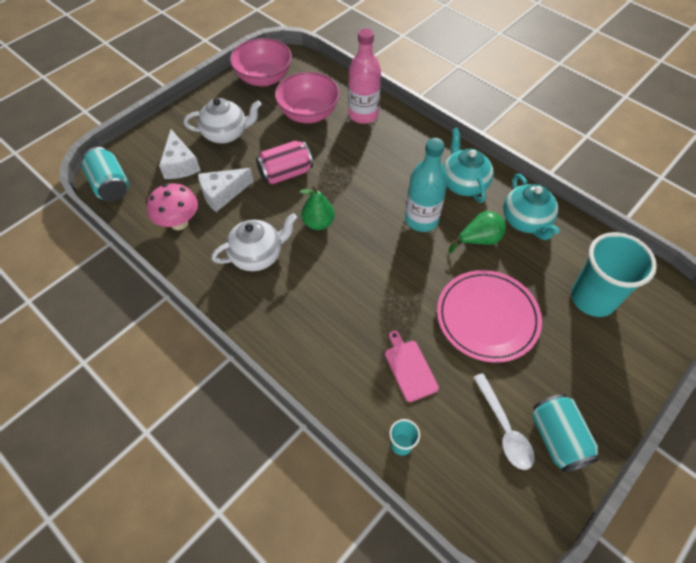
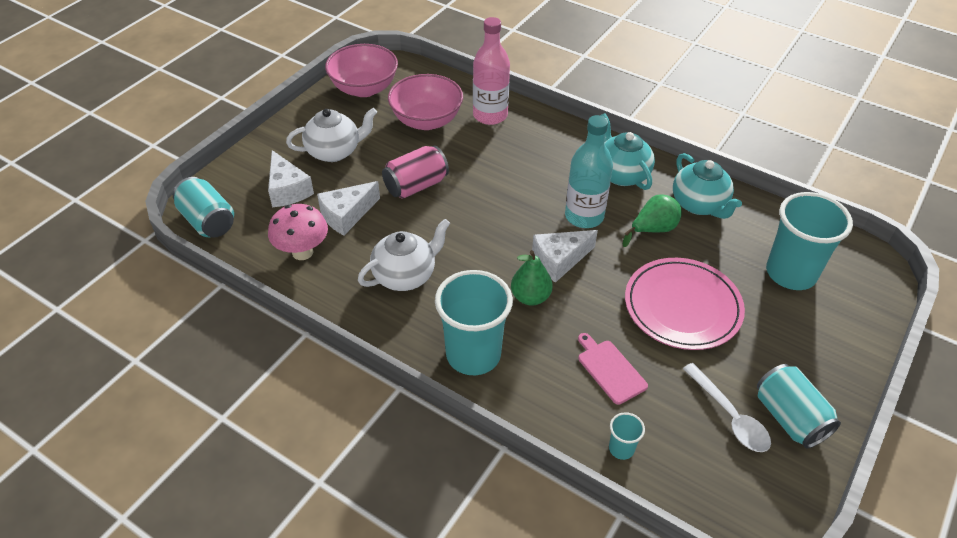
camera: 10 degrees left, 10 degrees down
green pear [300,186,335,230] -> green pear moved to [511,250,553,305]
none -> turquoise cup [435,270,513,375]
none -> white cheese [532,230,598,283]

